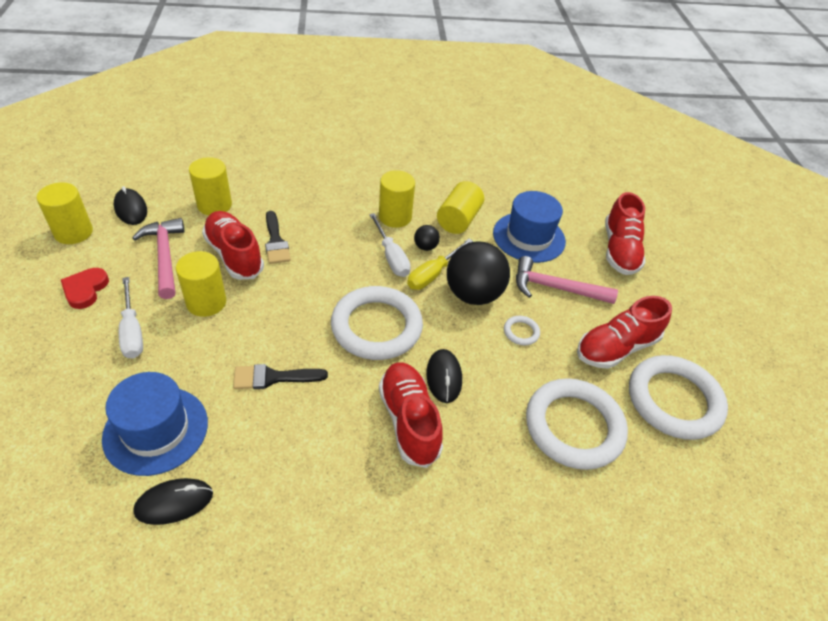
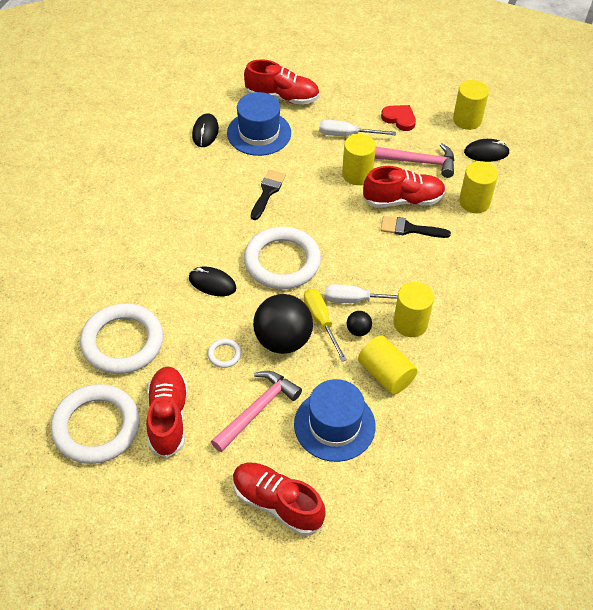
camera: 120 degrees right, 5 degrees up
red shoe [379,362,443,468] -> red shoe moved to [244,59,320,105]

